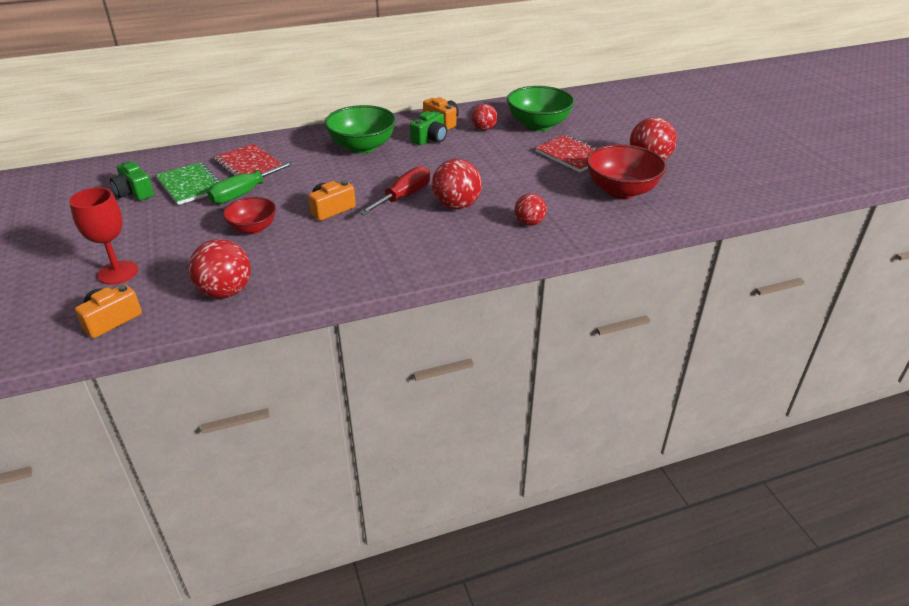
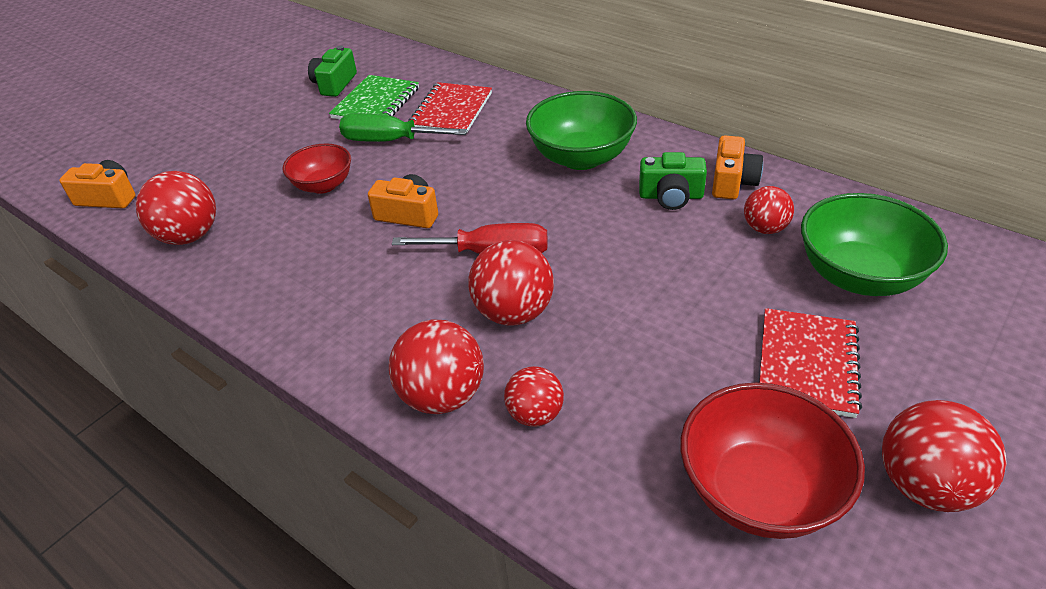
camera: 60 degrees right, 5 degrees up
red goblet [69,187,138,284] -> none
none -> red ball [389,320,484,414]

